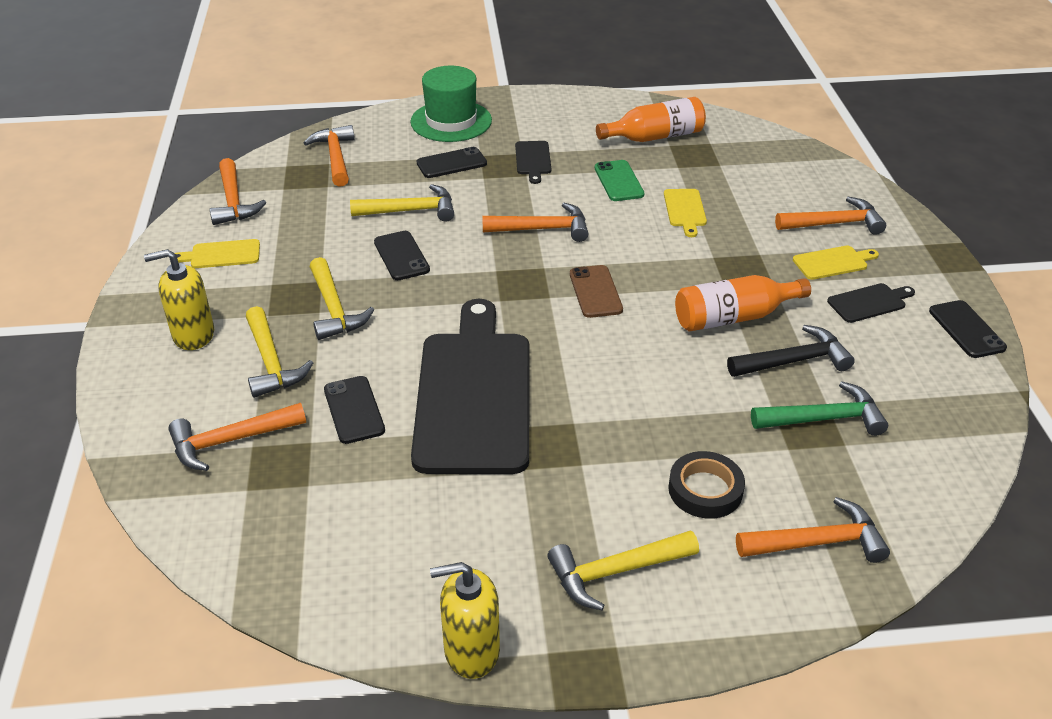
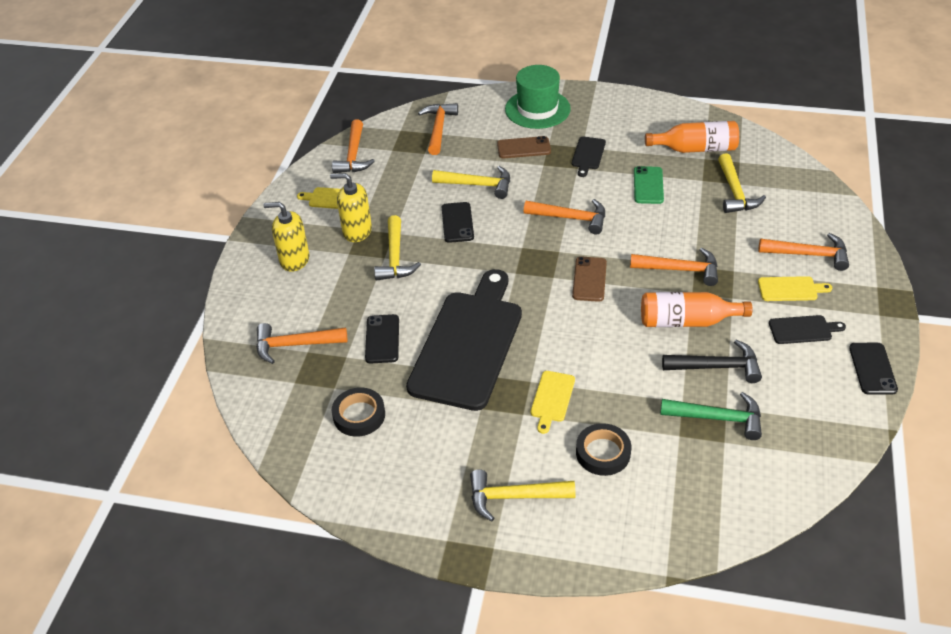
camera: 20 degrees right, 5 degrees up
yellow hammer [246,306,313,398] -> yellow hammer moved to [718,153,766,213]
black phone [417,147,487,178] -> brown phone [497,136,551,158]
yellow soap dispenser [430,562,500,679] -> yellow soap dispenser moved to [330,173,372,242]
yellow cutting board [664,189,707,237] -> yellow cutting board moved to [531,371,575,434]
orange hammer [736,497,890,563] -> orange hammer moved to [630,248,718,286]
none -> black tape [332,387,385,437]

